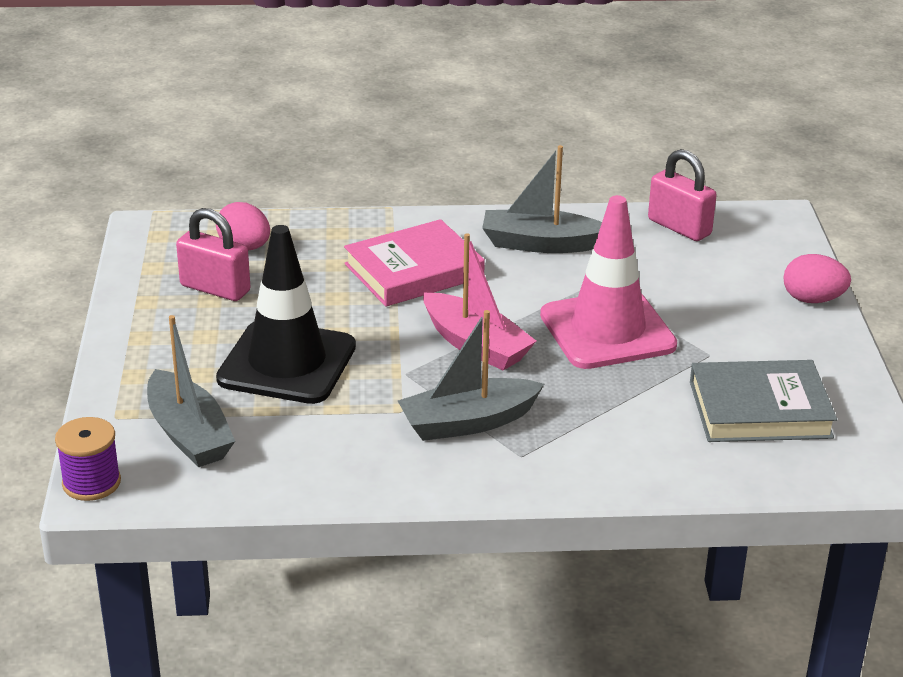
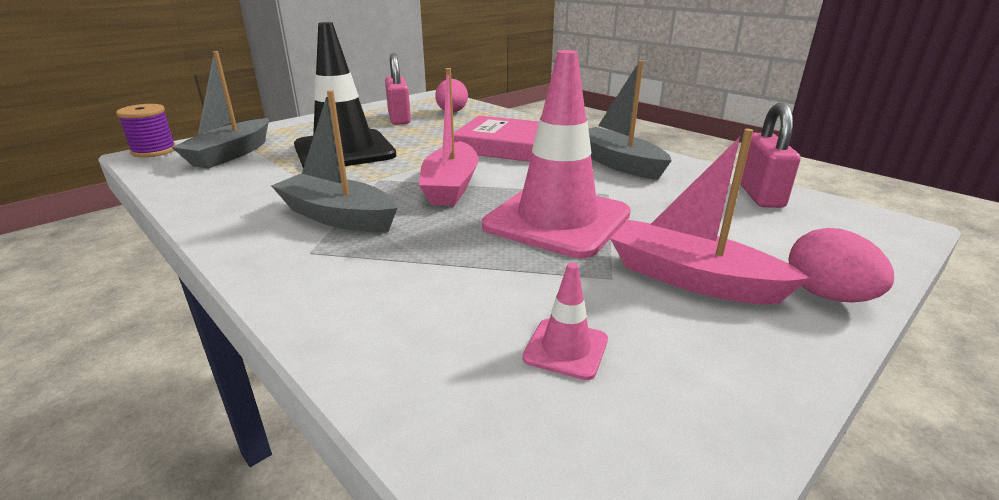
camera: 50 degrees right, 5 degrees down
grey book [690,360,837,442] -> pink traffic cone [523,263,608,380]
none -> pink boat [610,129,810,304]

